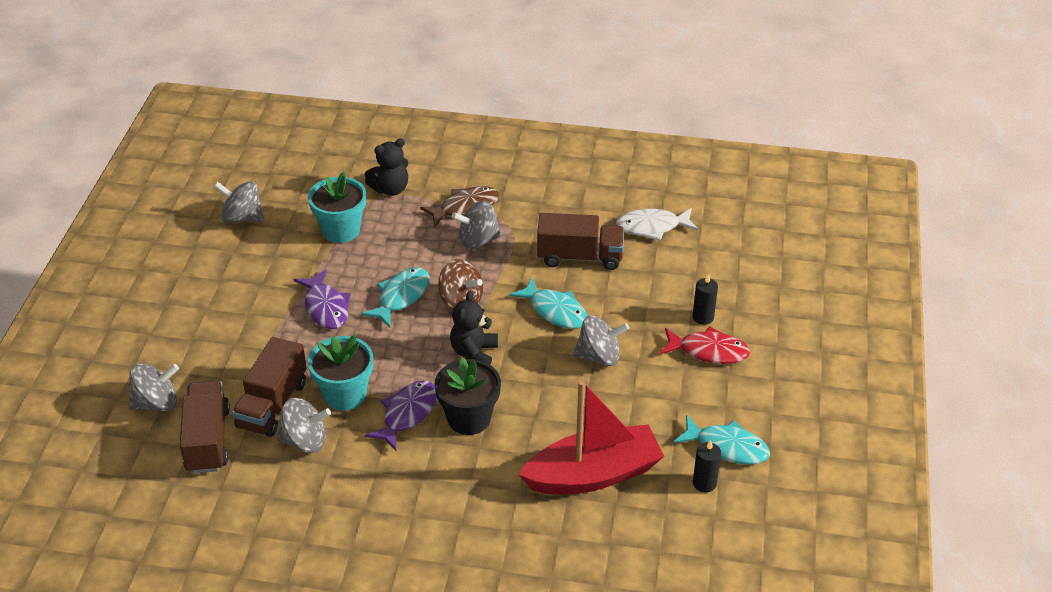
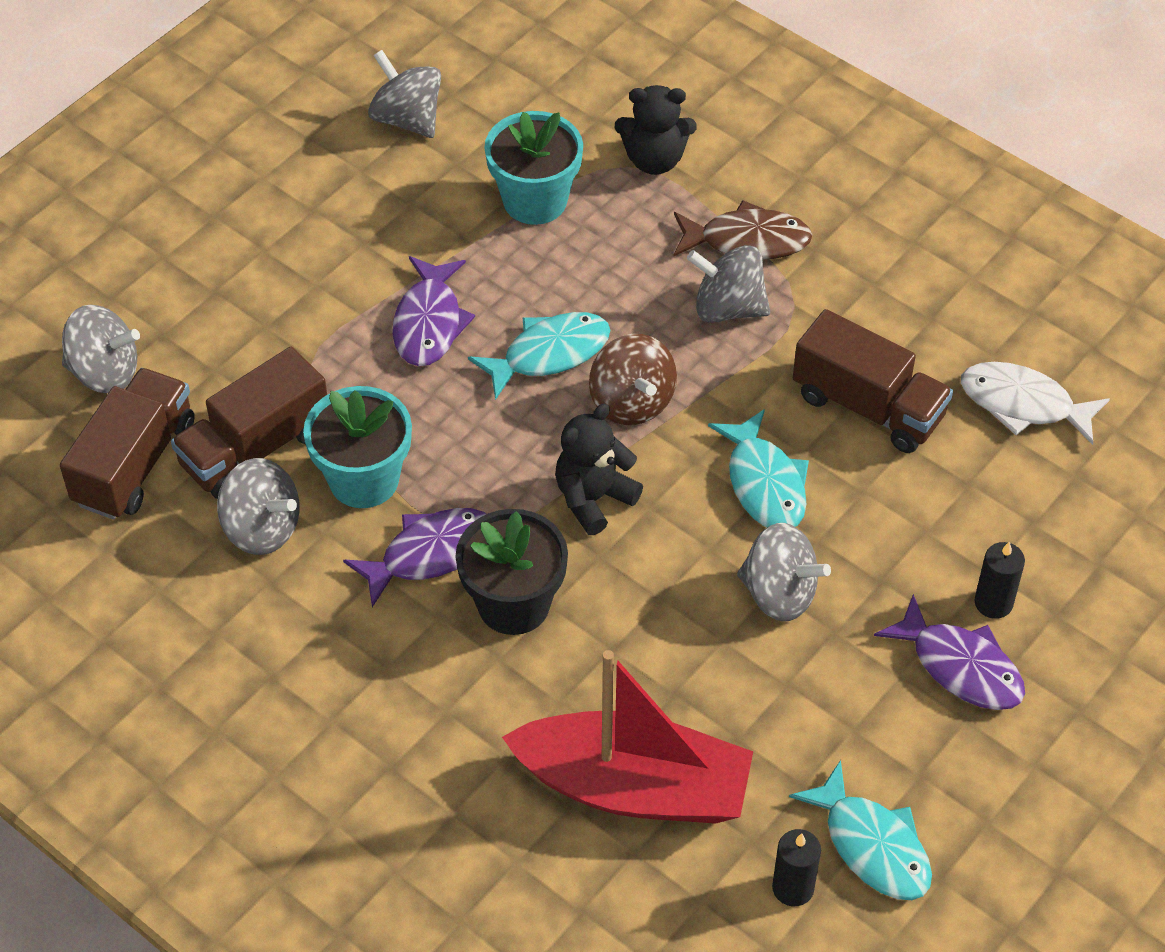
camera: 30 degrees right, 10 degrees up
red fish [660,326,750,364] -> purple fish [874,594,1025,710]

